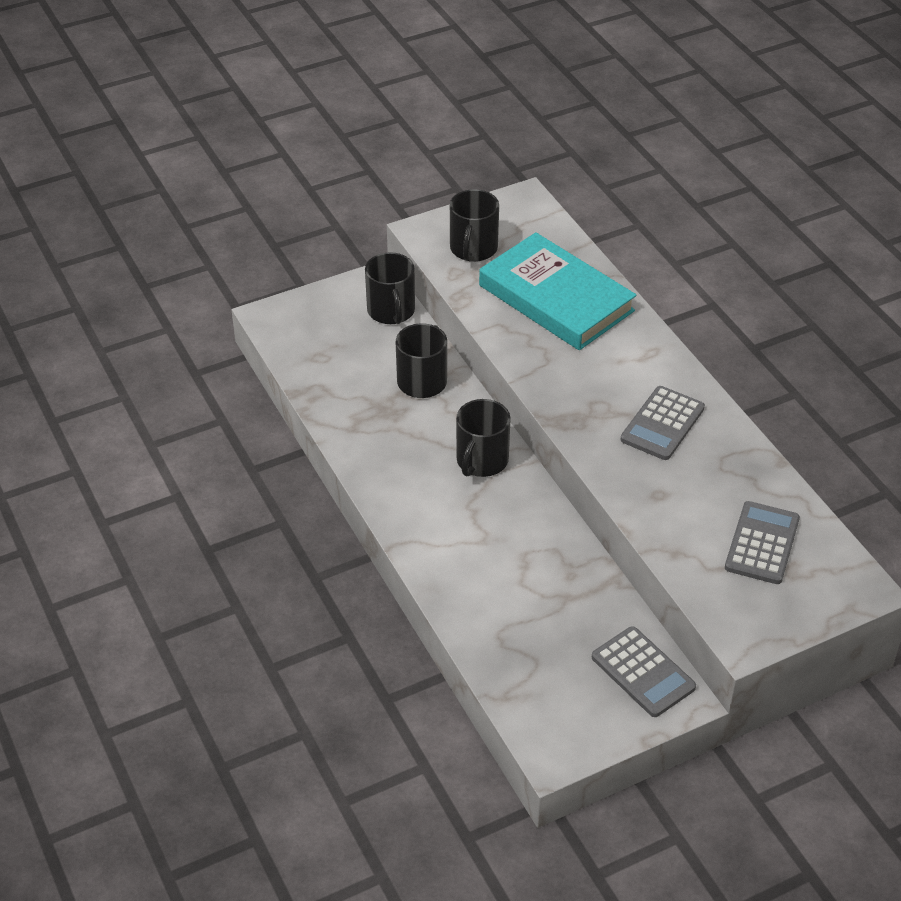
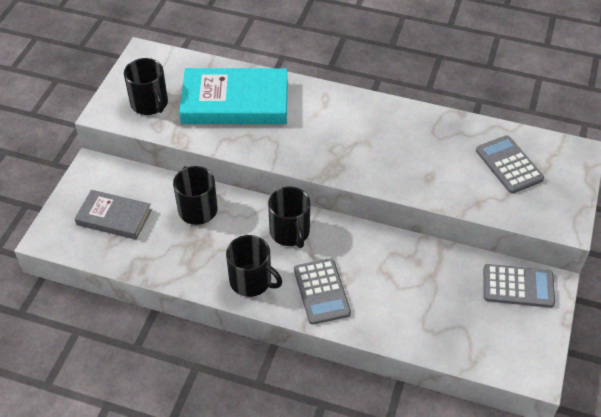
camera: 45 degrees left, 5 degrees up
black mug [365,252,415,324] -> black mug moved to [226,235,282,297]
grey calculator [620,386,705,460] -> grey calculator moved to [294,258,351,325]
none -> grey book [74,190,151,240]

